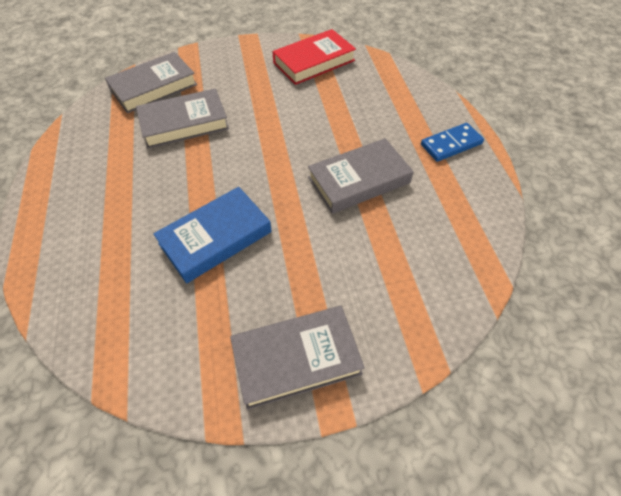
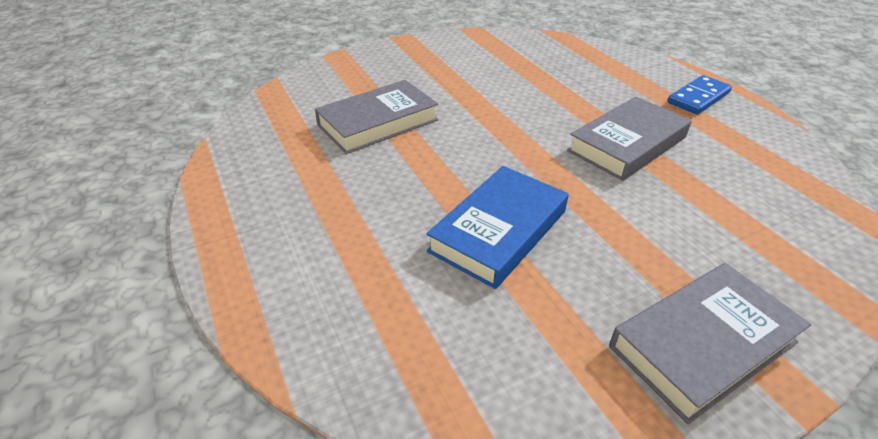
camera: 15 degrees left, 15 degrees down
grey book [105,52,197,113] -> none
red book [272,29,356,85] -> none

